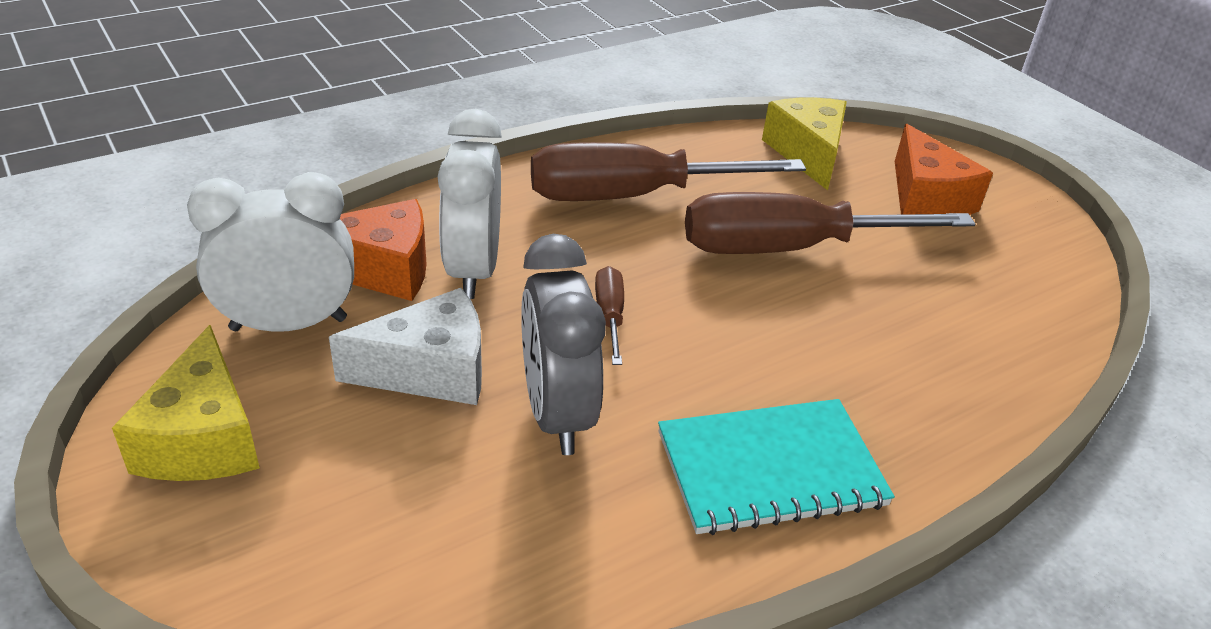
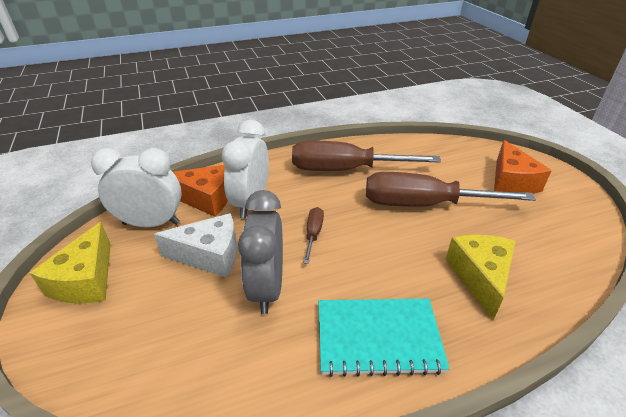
camera: 15 degrees right, 0 degrees up
yellow cheese [762,98,847,190] -> yellow cheese moved to [445,235,515,320]

